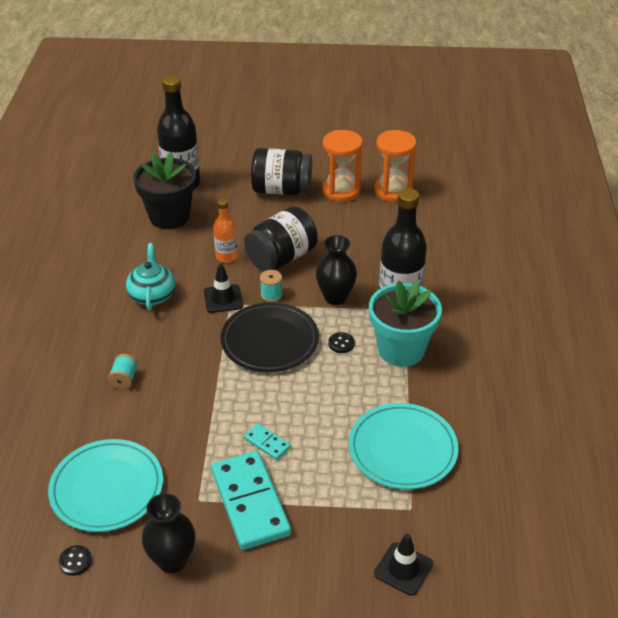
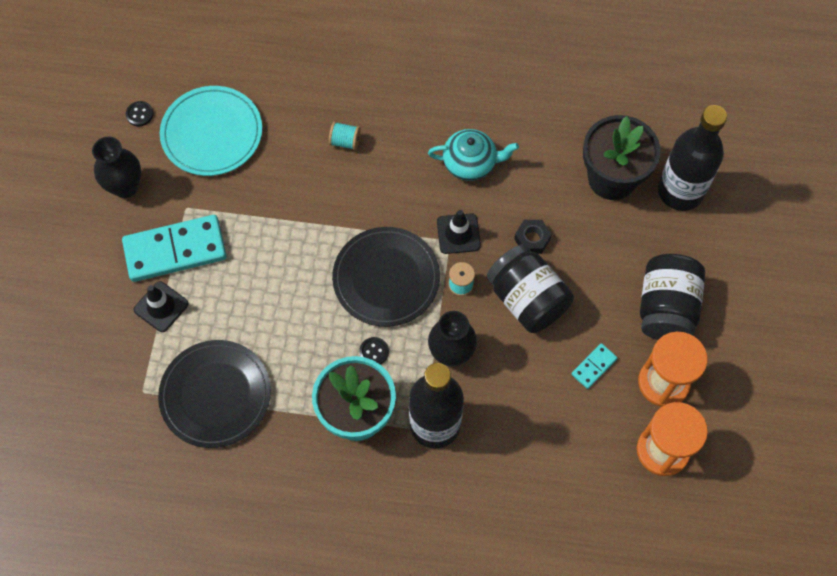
camera: 95 degrees right, 25 degrees up
orange bottle [213,199,237,263] -> black nut [514,220,552,254]
turquoise domino [244,423,291,460] -> turquoise domino moved to [571,343,618,389]
turquoise plate [349,403,459,489] -> black plate [158,340,271,448]
black traffic cone [374,534,433,596] -> black traffic cone moved to [134,281,189,332]

